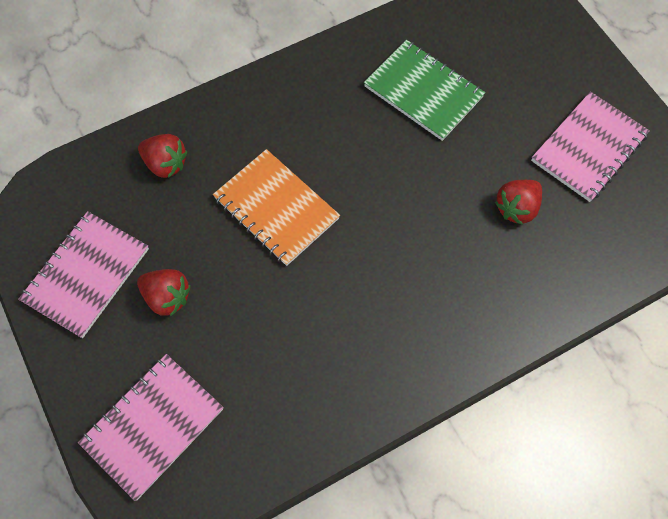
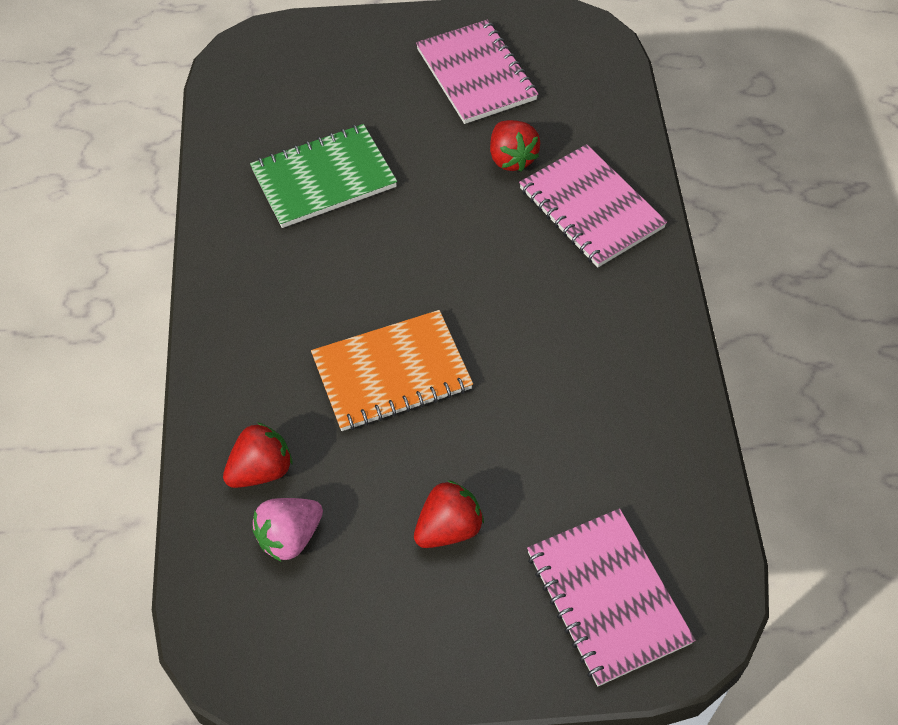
camera: 65 degrees left, 10 degrees down
pink notebook [18,211,149,338] -> pink notebook moved to [519,144,667,267]
none -> pink strawberry [252,498,323,561]

